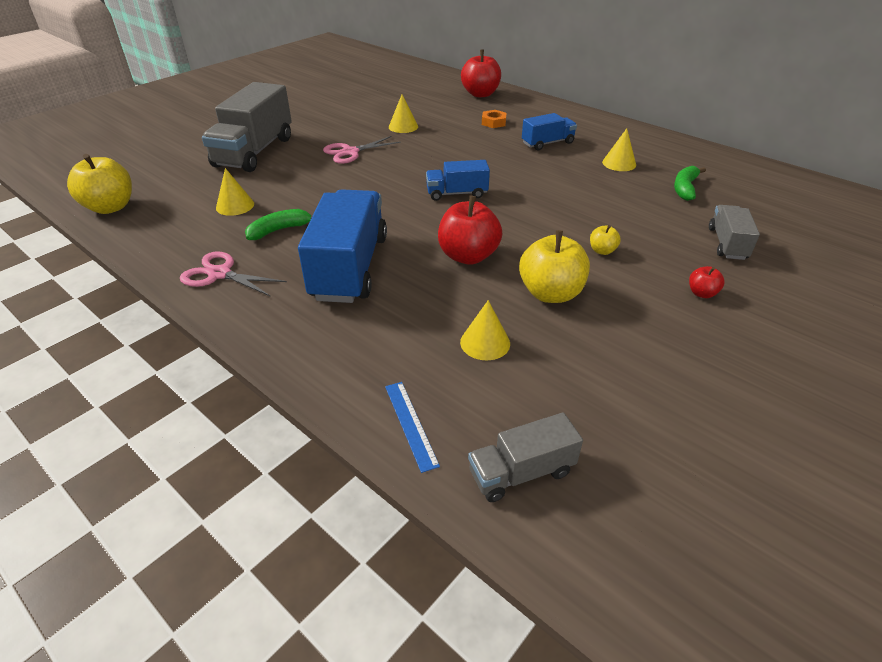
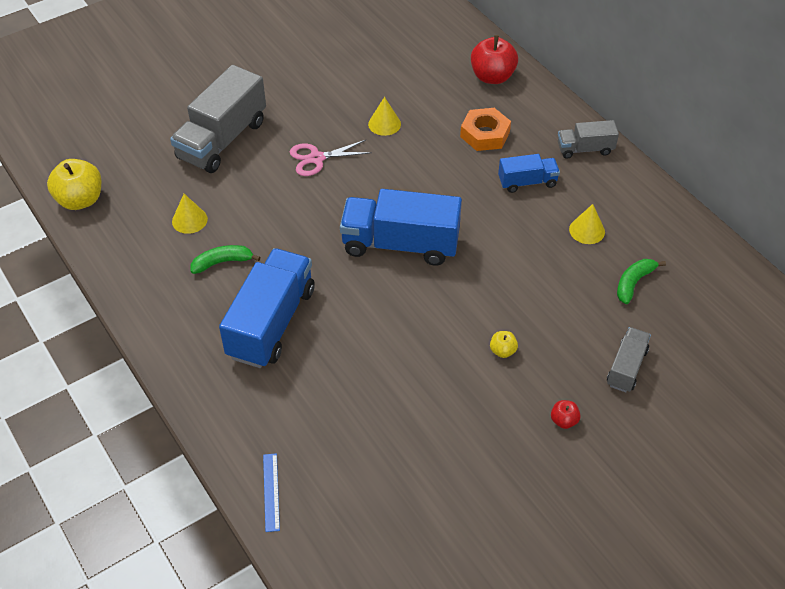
camera: 15 degrees right, 10 degrees up
pink scissors [180,251,287,297] -> none
blue truck [426,160,490,201] -> blue truck [340,189,462,266], size x1.90
red apple [438,196,502,265] -> none
yellow cone [460,300,510,360] -> none
grey truck [468,413,583,502] -> grey truck moved to [558,120,619,159]
orange nut [482,110,507,128] -> orange nut [460,108,511,151], size x1.65
yellow apple [519,230,590,303] -> none

